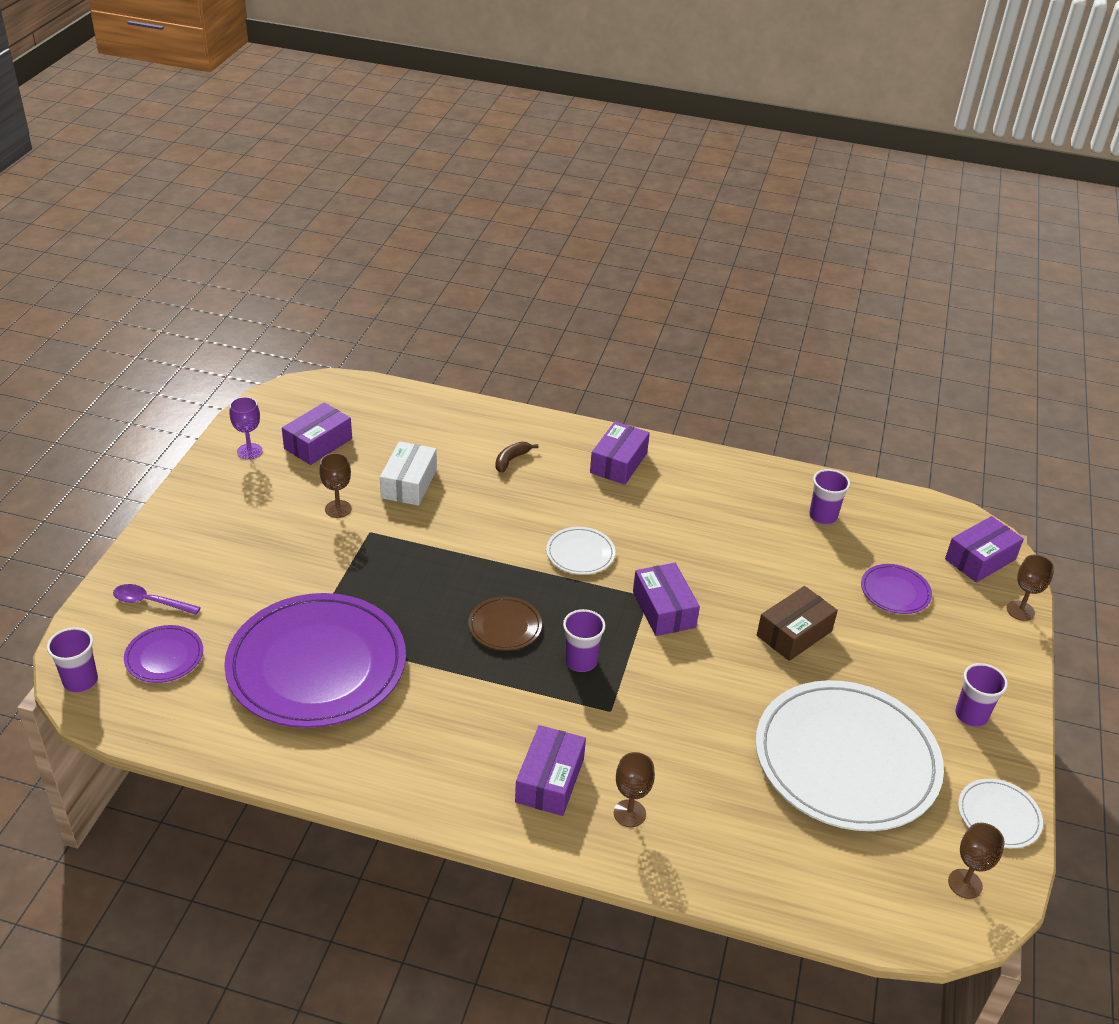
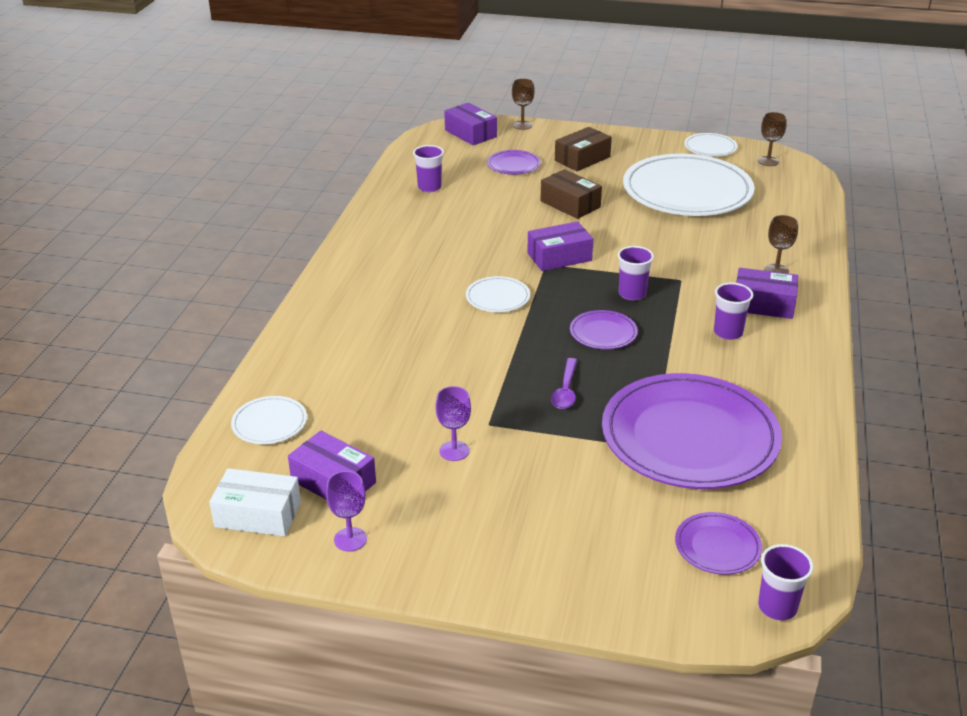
camera: 90 degrees left, 5 degrees down
purple spoon [113,584,201,615] -> purple spoon moved to [551,358,577,409]
brown goblet [319,453,351,518] -> purple goblet [435,386,471,461]
white box [380,441,437,506] -> white box moved to [209,468,301,537]
brown plate [468,596,542,651] -> purple plate [570,310,638,349]
brown banana [495,442,538,473] -> none
purple box [590,421,650,485] -> none
purple cup [955,663,1008,727] -> purple cup moved to [714,283,753,340]
none -> white plate [231,396,307,444]
none -> brown box [555,127,612,171]

